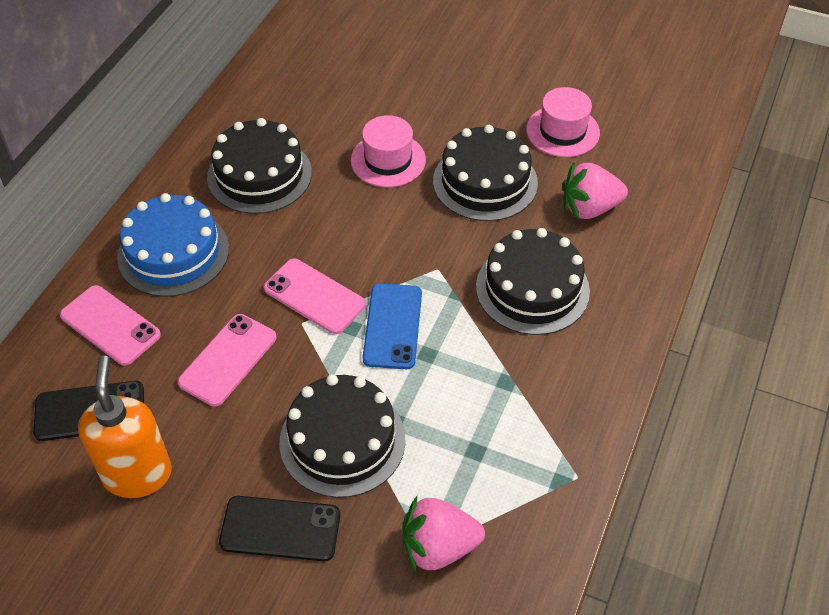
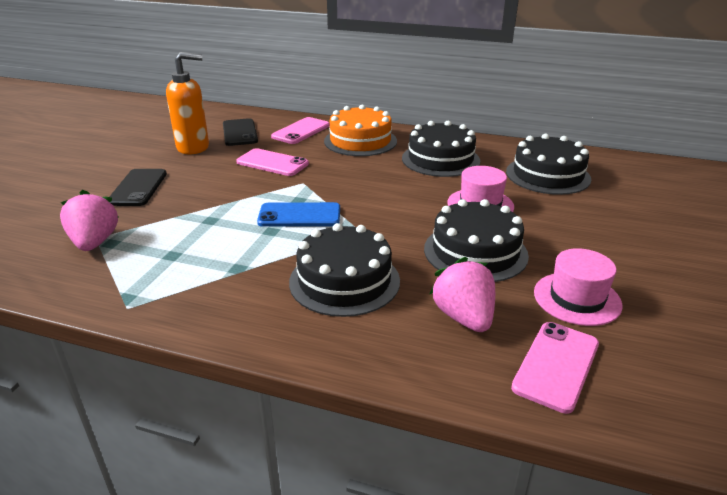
camera: 85 degrees right, 20 degrees down
blue cake [117,193,229,297] -> orange cake [324,105,397,156]
pink phone [264,259,366,334] -> pink phone moved to [511,322,599,414]
black cake [279,374,406,498] -> black cake moved to [506,134,591,195]

